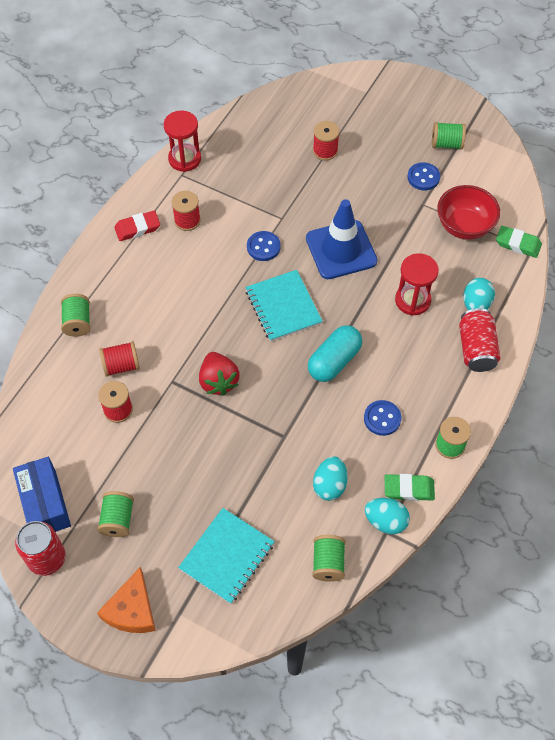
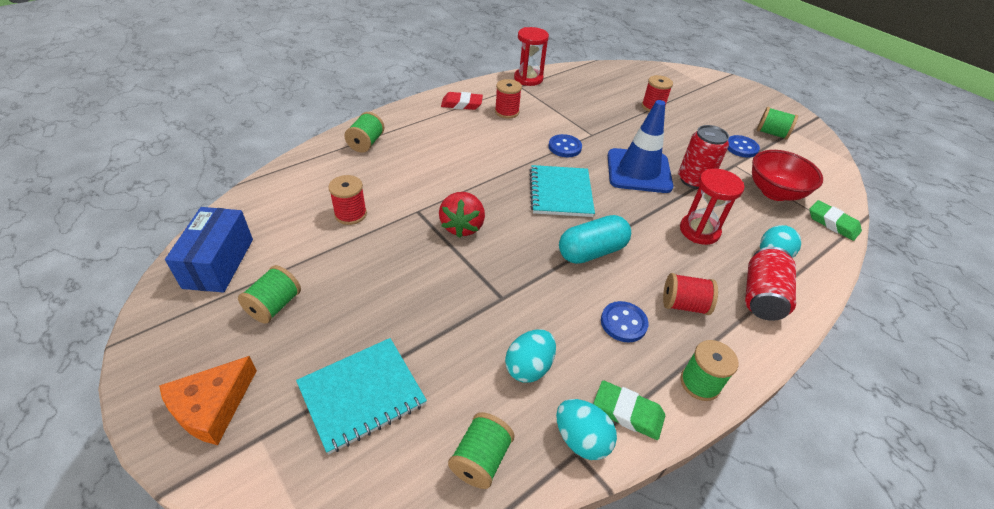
camera: 20 degrees right, 15 degrees down
red can [15,521,66,576] -> red can moved to [678,125,729,189]
red spool [99,341,140,377] -> red spool moved to [663,273,718,315]

